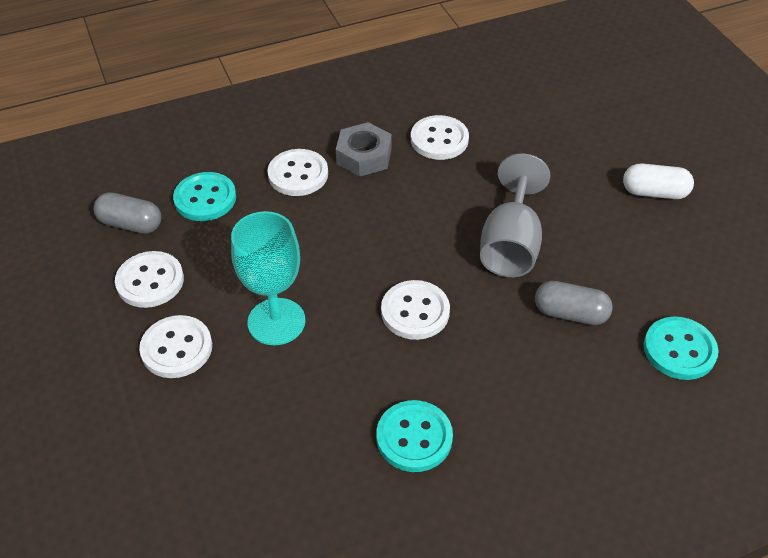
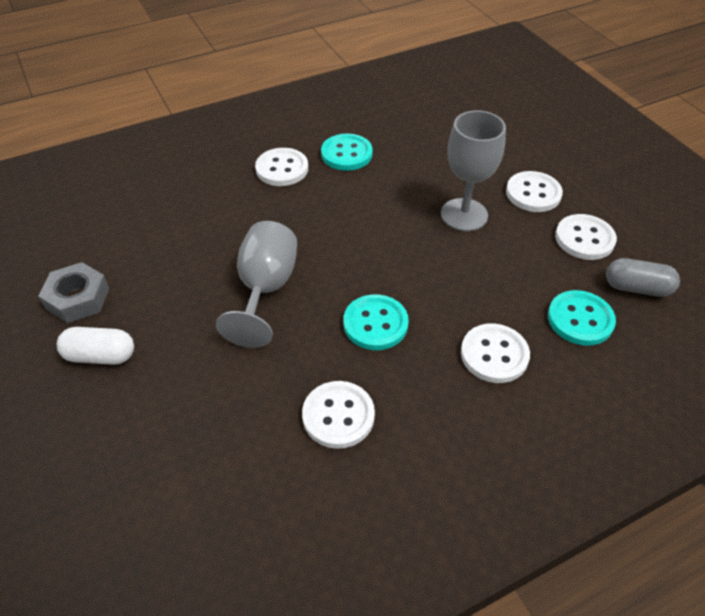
camera: 175 degrees right, 0 degrees up
turquoise goblet [231,211,305,345] -> grey goblet [441,110,506,231]
grey nut [336,122,392,177] -> grey nut moved to [39,262,110,323]
white button [381,280,450,340] -> white button moved to [255,148,308,186]
grey capsule [535,281,613,325] -> none
turquoise button [644,316,719,380] -> turquoise button moved to [343,294,409,350]

